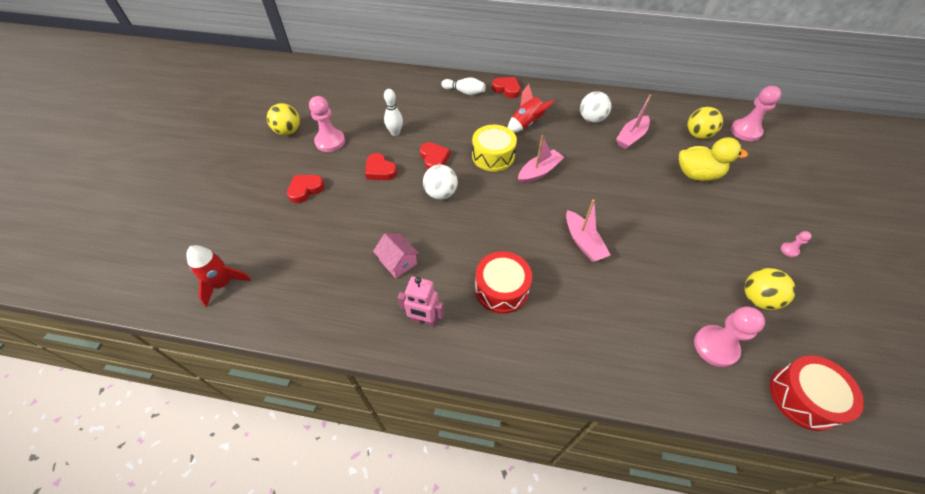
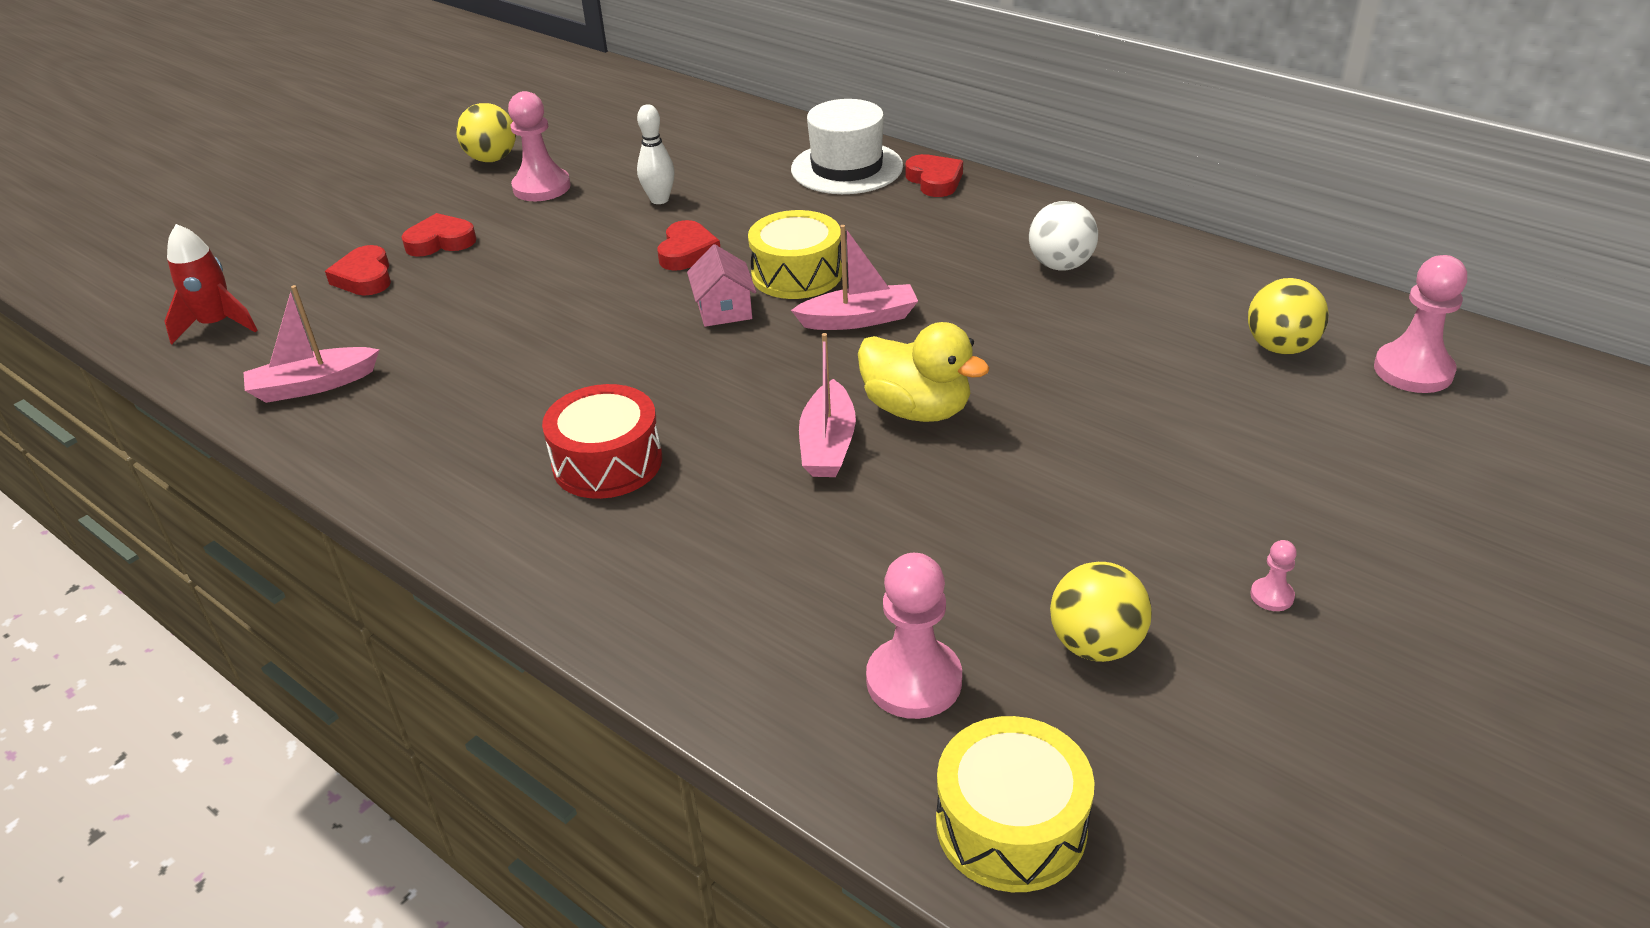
camera: 30 degrees right, 15 degrees down
red heart [365,153,397,180] -> red heart moved to [325,245,391,296]
pink house [373,233,419,278] -> pink house moved to [687,244,756,327]
pink robot [398,277,444,327] -> none
white ball [423,165,458,200] -> none
white bowling pin [441,77,486,95] -> white hat [791,99,903,194]
red rocket [508,84,555,133] -> none
pink boat [616,94,651,149] -> pink boat moved to [244,285,380,403]
yellow duck [679,137,748,181] -> yellow duck moved to [858,322,989,422]
red drum [770,355,864,431] -> yellow drum [936,716,1095,892]

